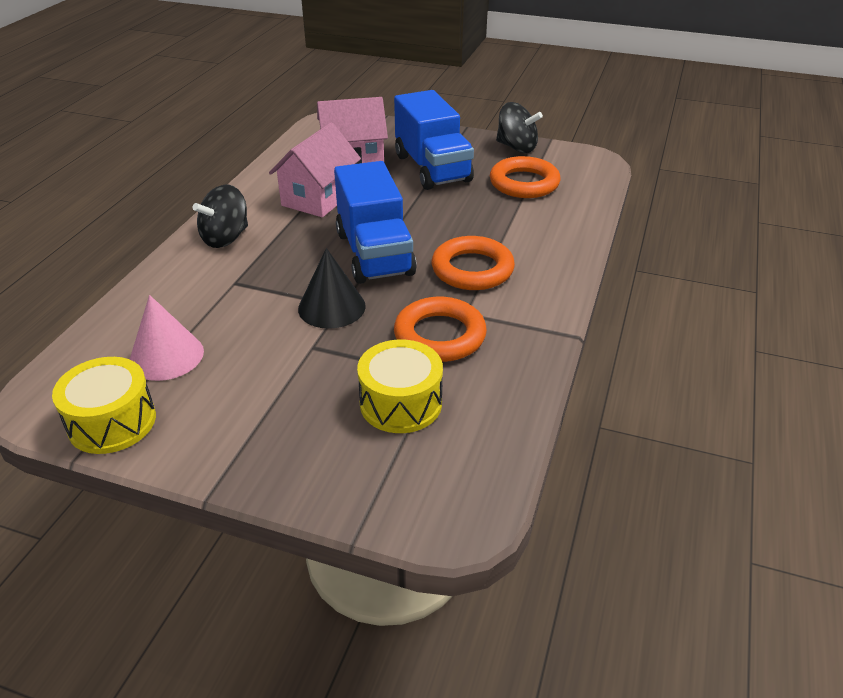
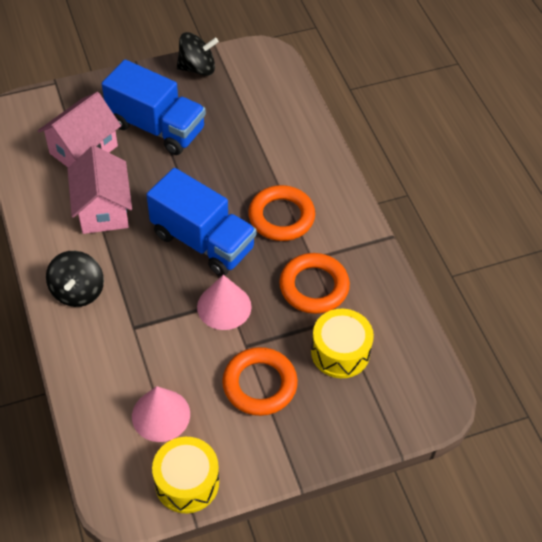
camera: 40 degrees left, 15 degrees up
black cone [298,248,366,329] -> pink cone [197,275,251,330]
orange ring [490,156,560,198] -> orange ring moved to [222,347,298,416]

